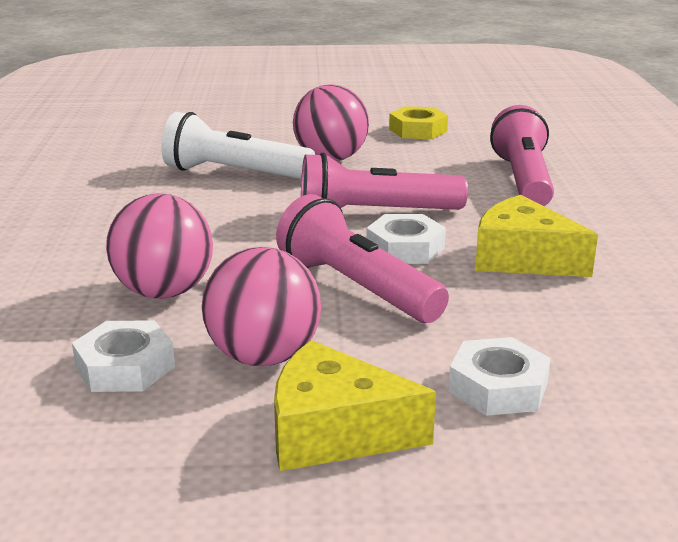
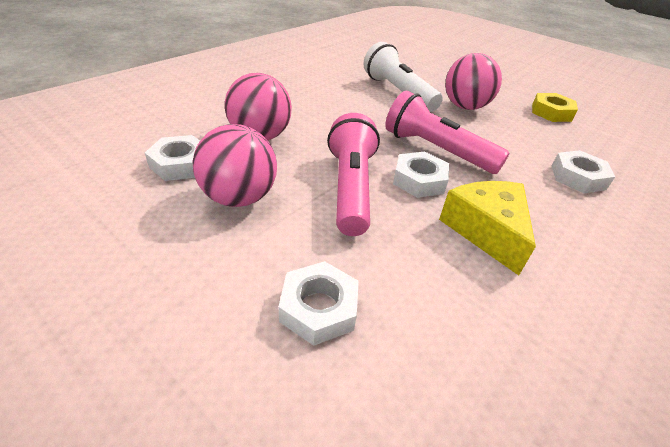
camera: 40 degrees right, 15 degrees up
yellow cheese [274,340,436,471] -> none
pink flashlight [490,105,554,206] -> white nut [552,150,615,193]

